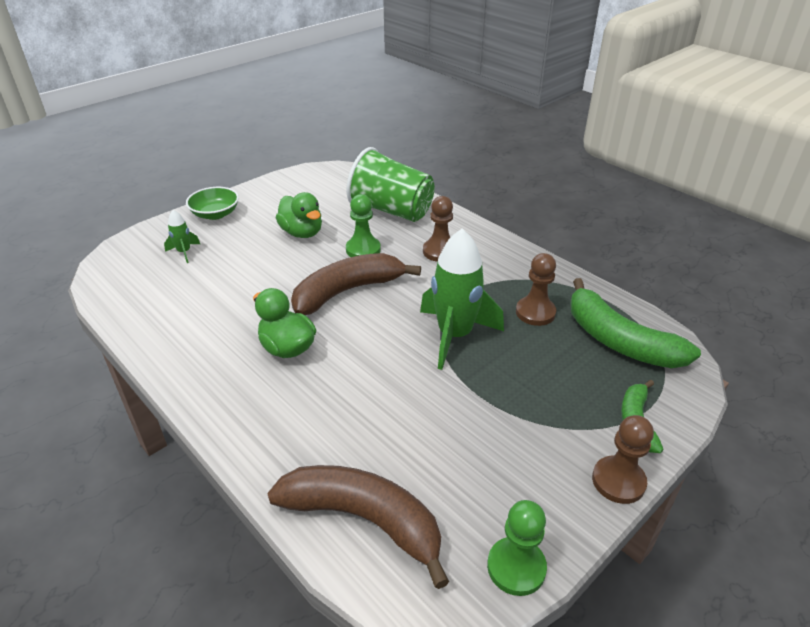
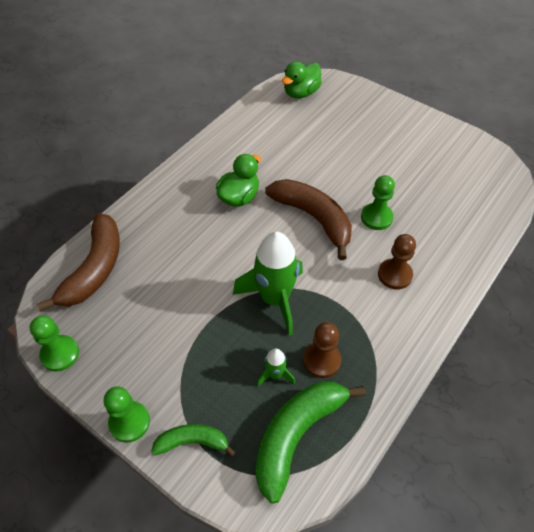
camera: 80 degrees right, 15 degrees up
green rocket [164,210,200,263] -> green rocket moved to [257,349,295,386]
green bowl [186,187,239,220] -> none
green duck [276,192,322,238] -> green duck moved to [282,61,322,98]
green cup [346,147,435,222] -> none
brown pawn [592,415,654,504] -> green pawn [104,387,150,442]

